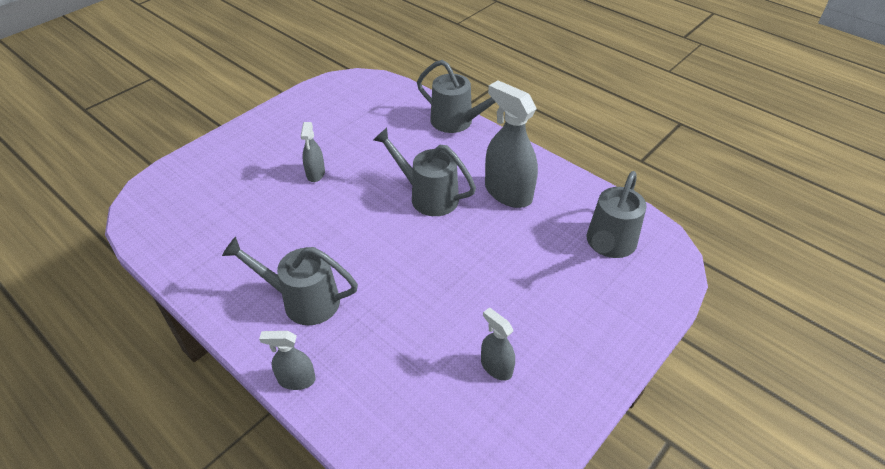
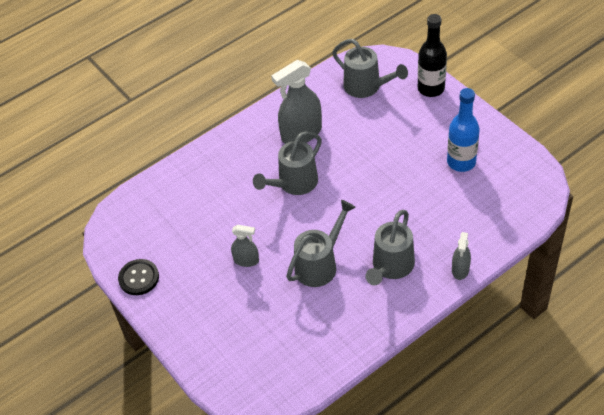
camera: 75 degrees left, 5 degrees up
grey watering can [417,60,495,133] -> grey watering can moved to [286,200,356,287]
grey spray bottle [481,308,515,381] -> blue bottle [447,88,479,172]
none -> black button [118,259,159,295]
none -> black bottle [418,14,447,97]

